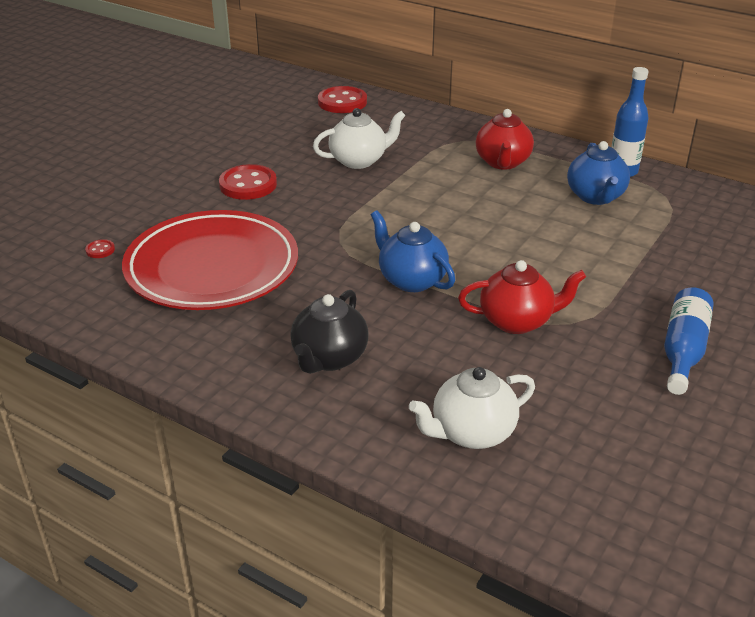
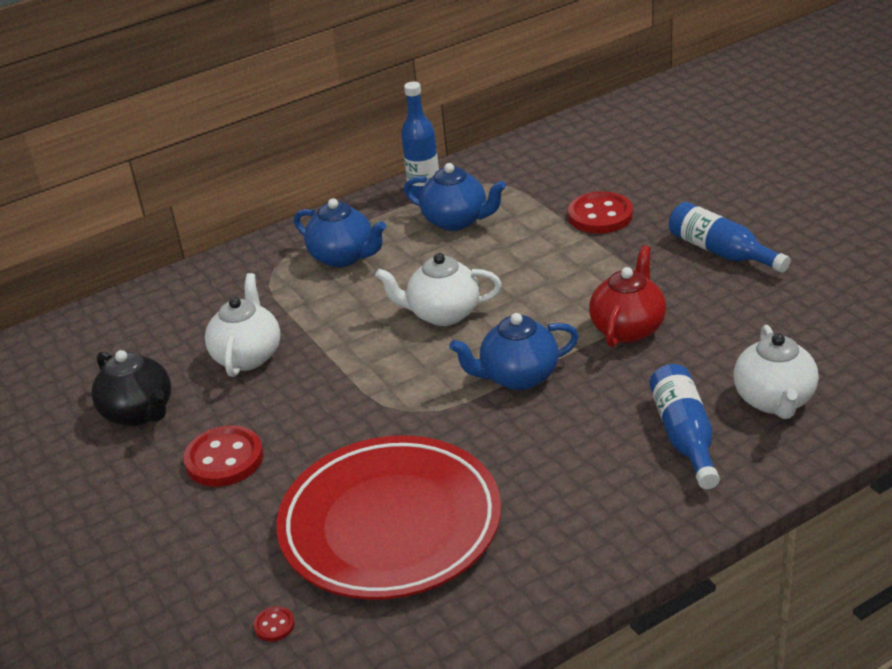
camera: 60 degrees left, 0 degrees up
black teapot [290,290,369,374] -> black teapot moved to [91,350,171,426]
red button [318,86,367,113] -> red button moved to [568,191,633,234]
red teapot [476,109,534,169] -> blue teapot [294,198,386,268]
none -> white teapot [375,253,502,326]
none -> blue bottle [649,364,720,489]

